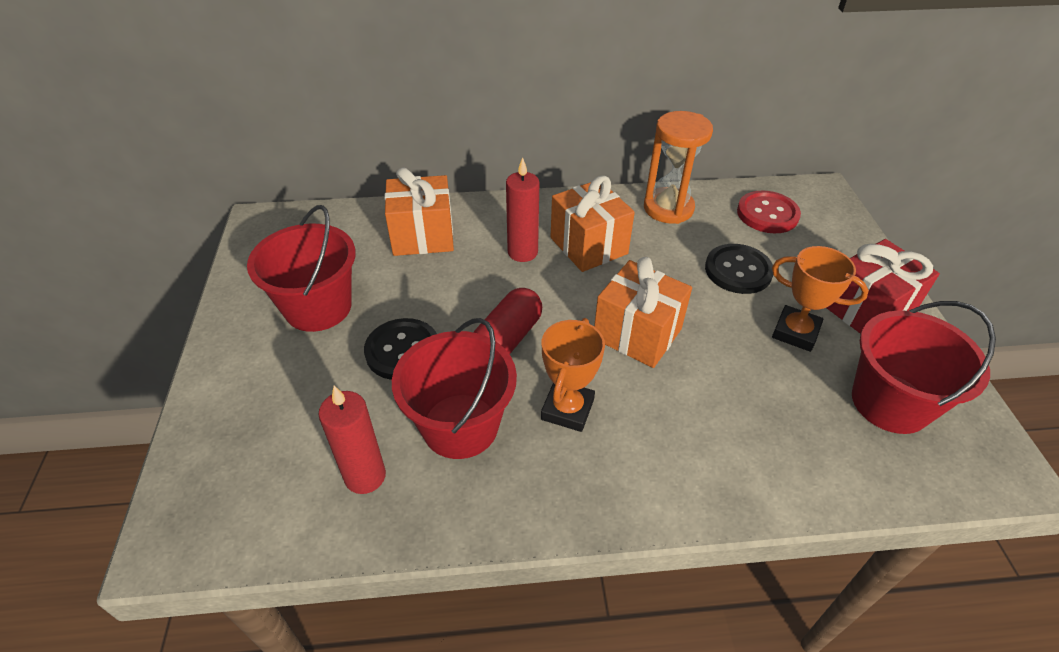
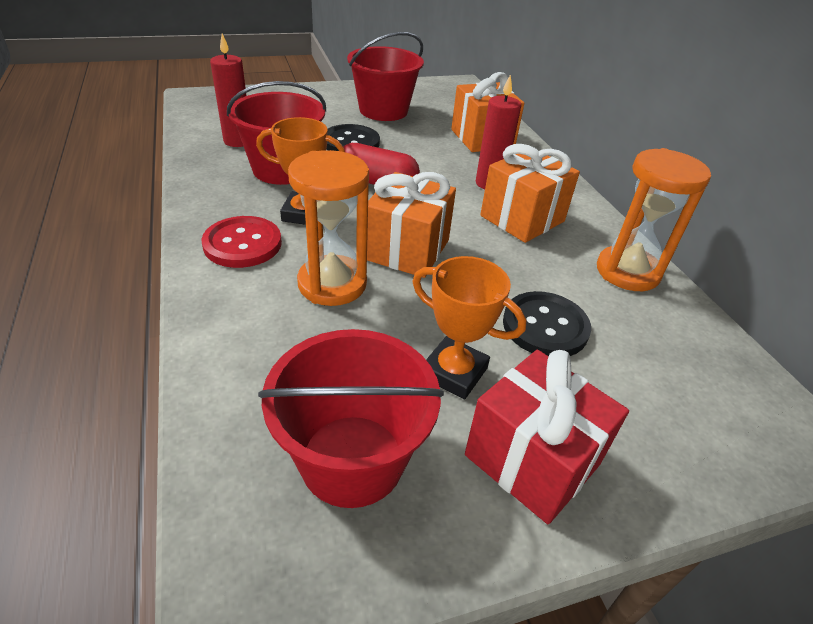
camera: 75 degrees right, 5 degrees down
red button [737,191,801,233] -> red button moved to [202,216,282,268]
orange trophy [772,246,869,352] -> orange trophy turned 75 degrees counterclockwise [412,256,526,399]
none -> orange hourglass [288,150,369,306]

